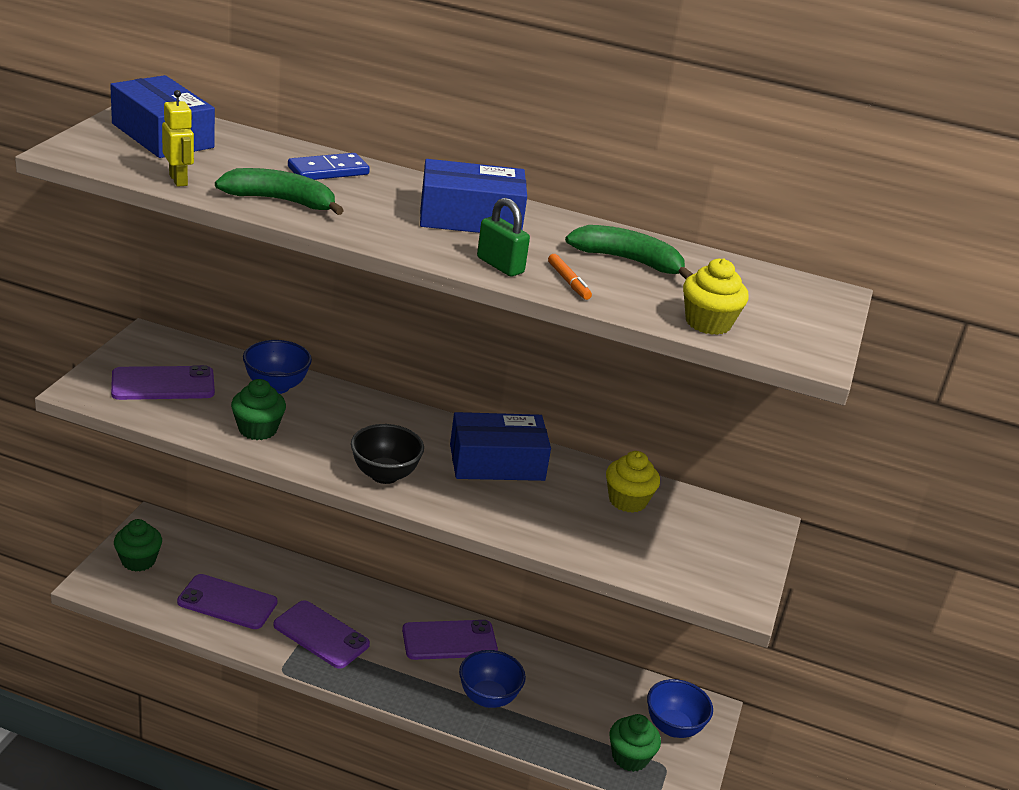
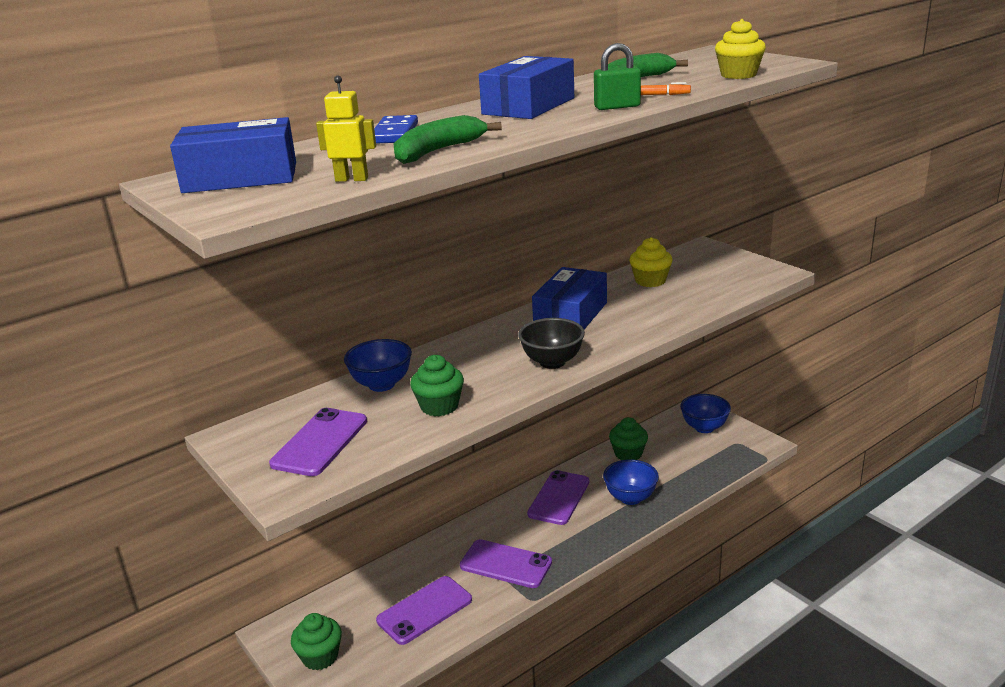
camera: 50 degrees left, 5 degrees down
purple phone [273,600,370,669] -> purple phone turned 45 degrees clockwise [460,539,552,588]
green cupcake [609,714,661,772] -> green cupcake moved to [609,417,648,460]

